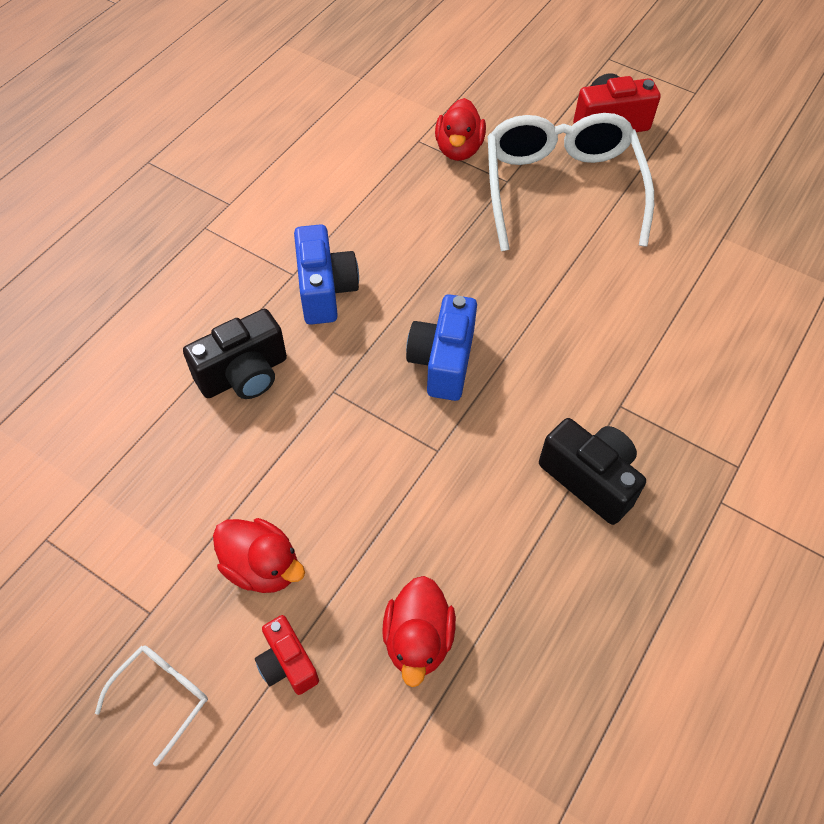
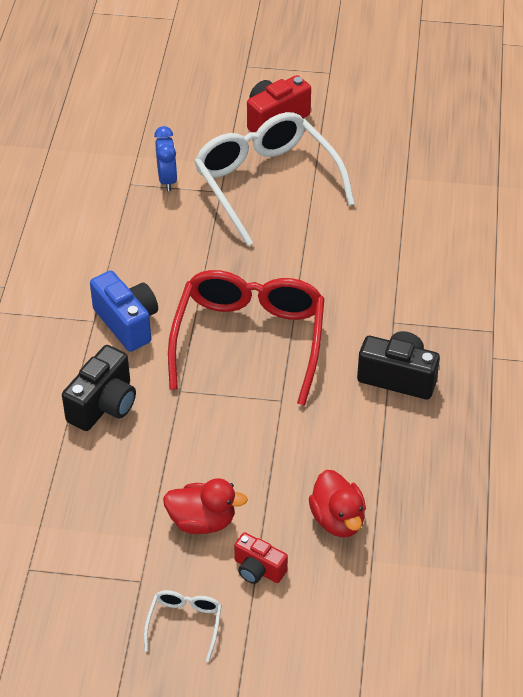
camera: 25 degrees left, 10 degrees down
blue camera [406,294,477,401] -> red glasses [168,270,324,406]
red duck [435,98,486,161] -> blue clock [154,126,177,191]

